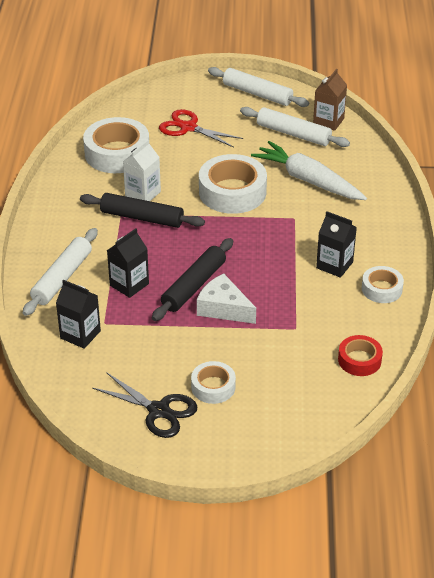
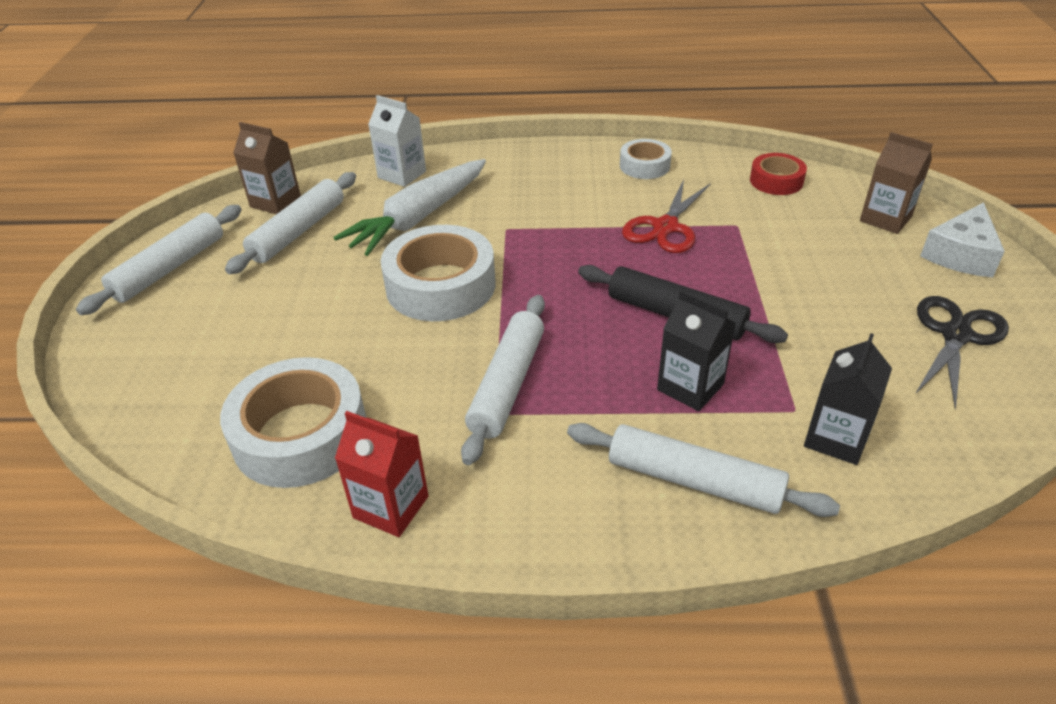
camera: 90 degrees left, 0 degrees up
black rolling pin [80,193,205,228] -> white rolling pin [461,295,545,465]
white carton [123,139,161,201] -> white carton moved to [368,95,426,187]
red scissors [159,109,243,148] -> red scissors moved to [622,179,711,253]
white tape [191,361,236,404] -> none
white cheese [197,274,256,324] -> white cheese moved to [920,202,1005,278]
black carton [316,211,357,278] -> none
none -> red carton [335,411,428,537]
none -> brown carton [860,132,933,234]

